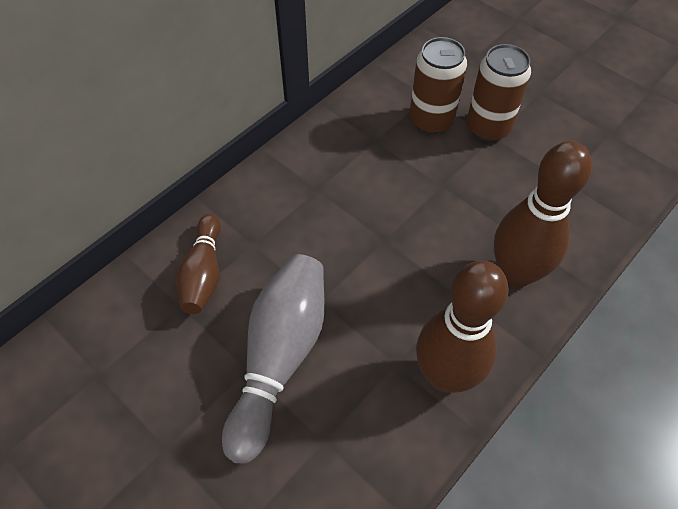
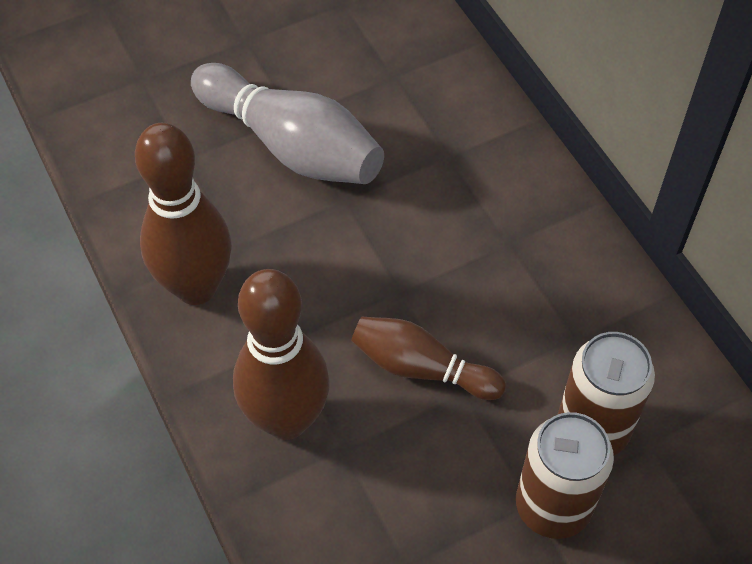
camera: 110 degrees right, 0 degrees up
brown bowling pin [176,214,221,314] -> brown bowling pin moved to [351,317,506,400]

